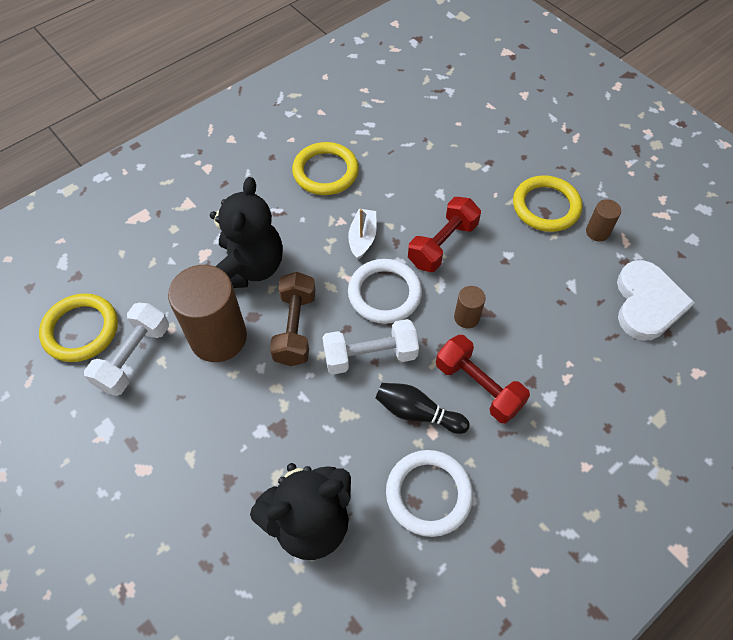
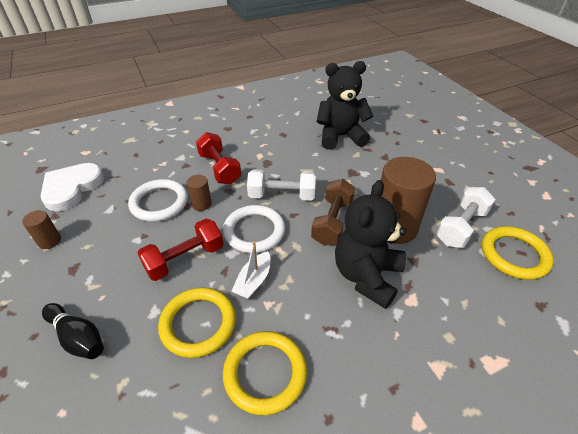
camera: 165 degrees left, 15 degrees down
black bowling pin [375,383,470,434] -> black bowling pin moved to [42,303,104,359]
white ring [386,450,473,537] -> white ring moved to [128,179,188,222]
yellow ring [513,175,582,232] -> yellow ring moved to [158,287,236,358]

